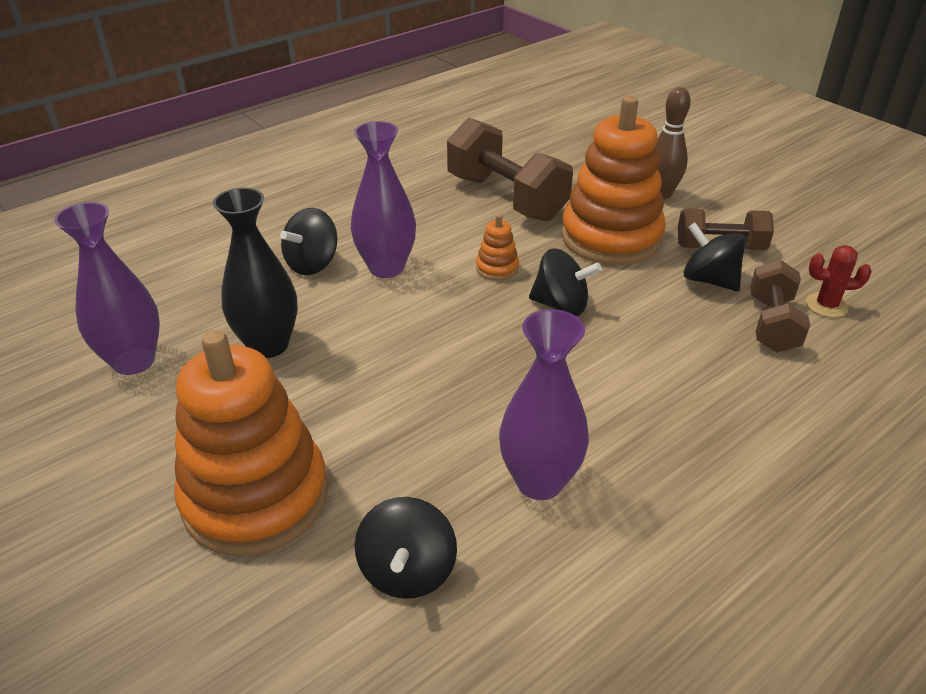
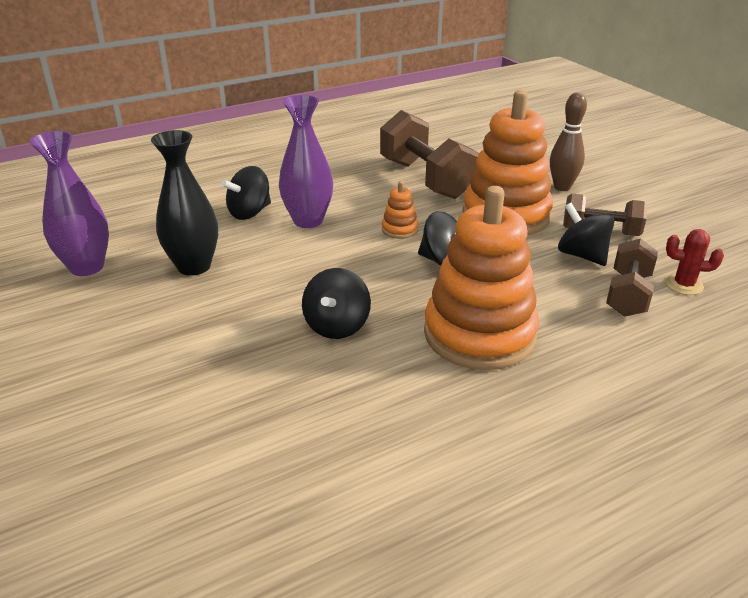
camera: 10 degrees right, 5 degrees down
orange stacking toy [174,330,328,556] -> orange stacking toy moved to [424,186,539,370]
black spinning top [355,497,457,599] -> black spinning top moved to [302,268,371,339]
purple vase [499,309,589,500] -> none

